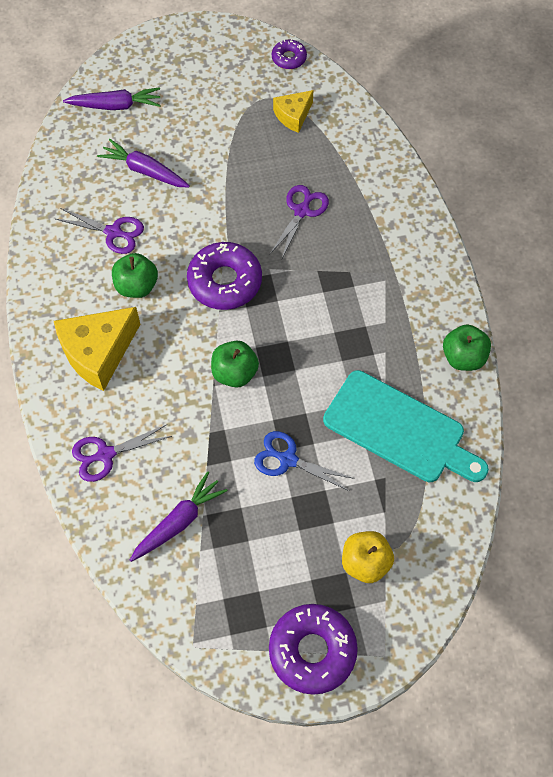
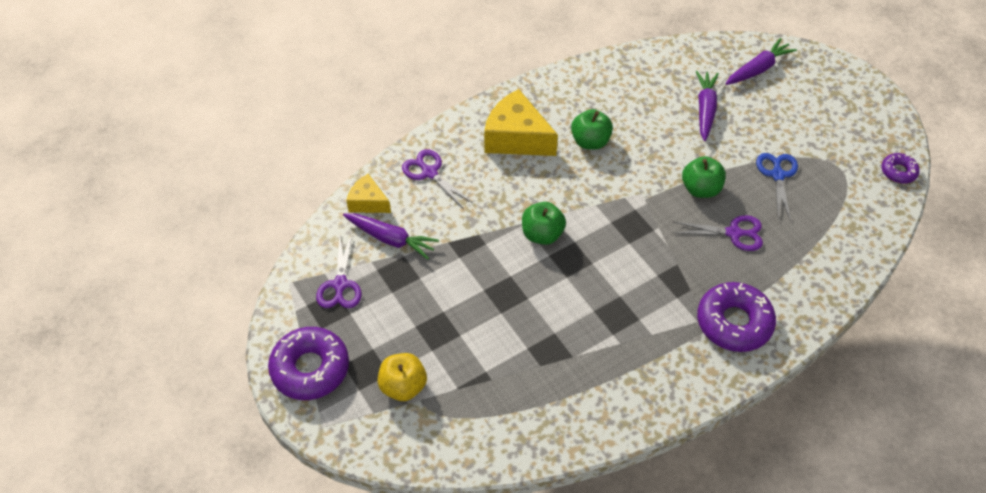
camera: 70 degrees right, 10 degrees down
purple scissors [56,208,144,254] -> purple scissors moved to [316,233,362,308]
purple carrot [63,87,161,110] -> purple carrot turned 105 degrees counterclockwise [725,38,797,85]
purple donut [187,242,262,310] -> purple donut moved to [697,282,776,352]
blue scissors [254,431,355,491] -> blue scissors moved to [756,153,798,221]
yellow cheese [273,90,313,133] -> yellow cheese moved to [347,174,391,213]
turquoise cutting board [323,370,489,482] -> none
green apple [443,325,491,371] -> green apple moved to [682,156,726,198]

